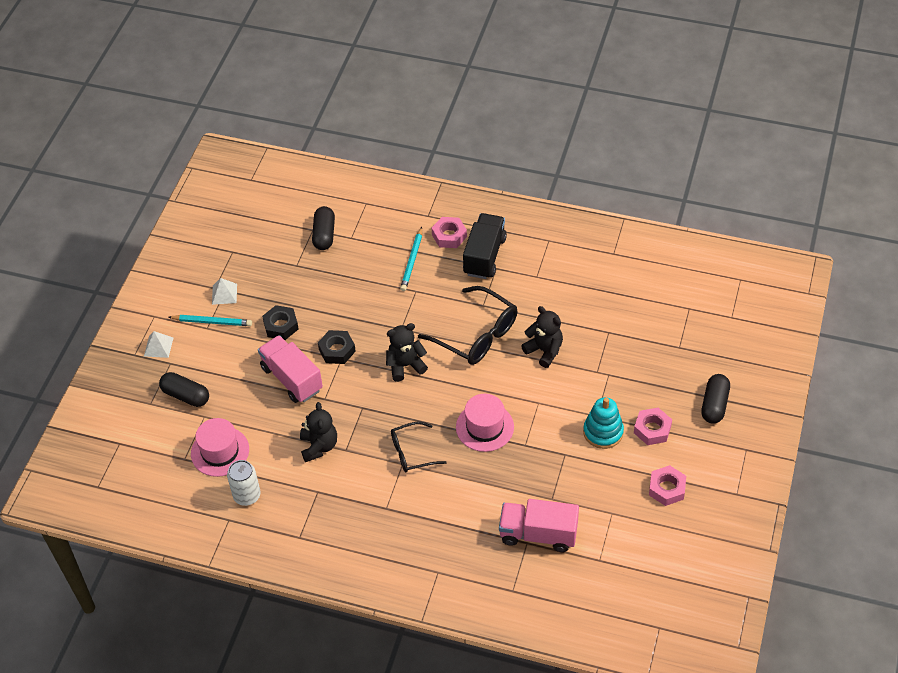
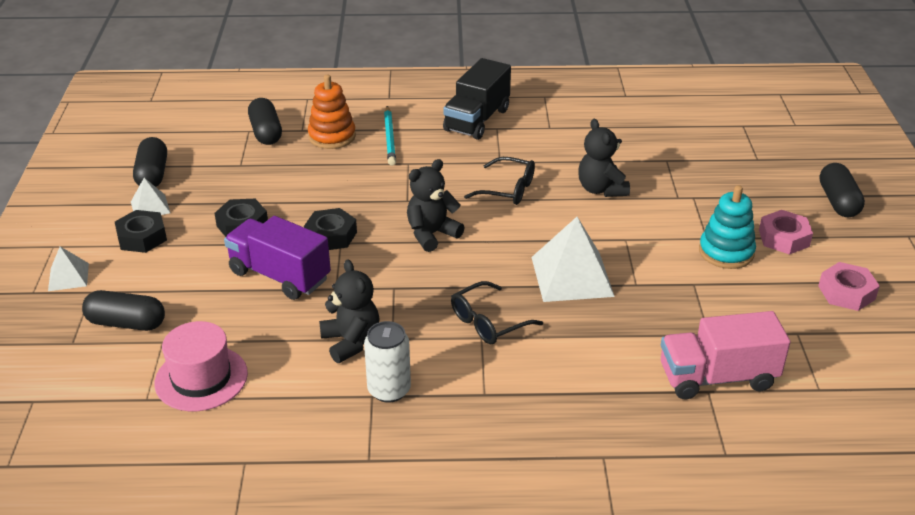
camera: 20 degrees left, 15 degrees down
turquoise pencil [169,315,252,326] -> black nut [115,210,167,253]
white can [227,460,261,506] -> white can moved to [364,321,411,403]
pink truck [258,335,323,403] -> purple truck [224,216,331,300]
black glasses [418,286,518,365] -> black glasses [464,157,535,205], size x0.60
pink nut [432,217,467,248] -> none
pink hat [456,394,514,452] -> white pyramid [531,217,615,302]
black truck [463,213,507,279] -> black truck turned 150 degrees counterclockwise [443,58,511,140]
black teddy bear [521,306,563,368] -> black teddy bear turned 135 degrees counterclockwise [578,119,630,197]
none -> black capsule [133,137,167,187]
none -> orange stacking toy [308,75,356,149]

